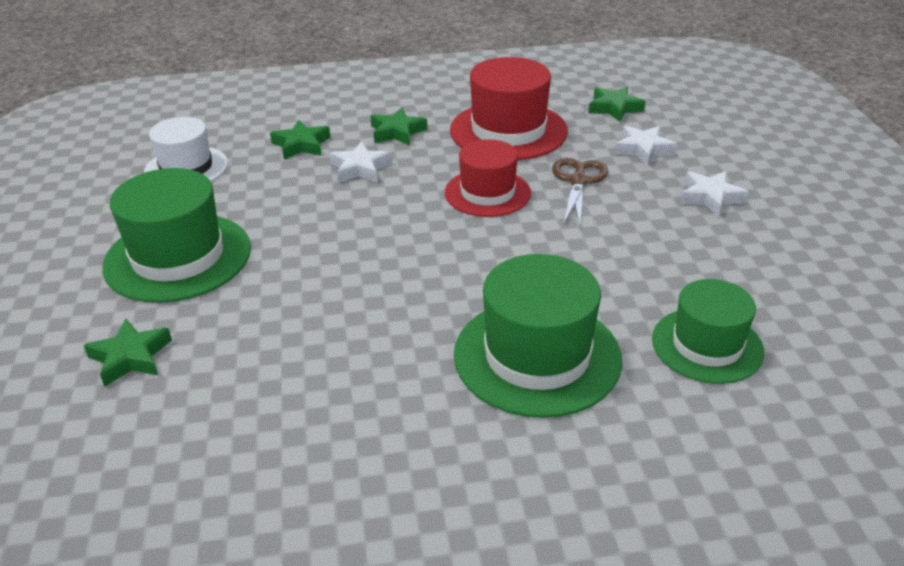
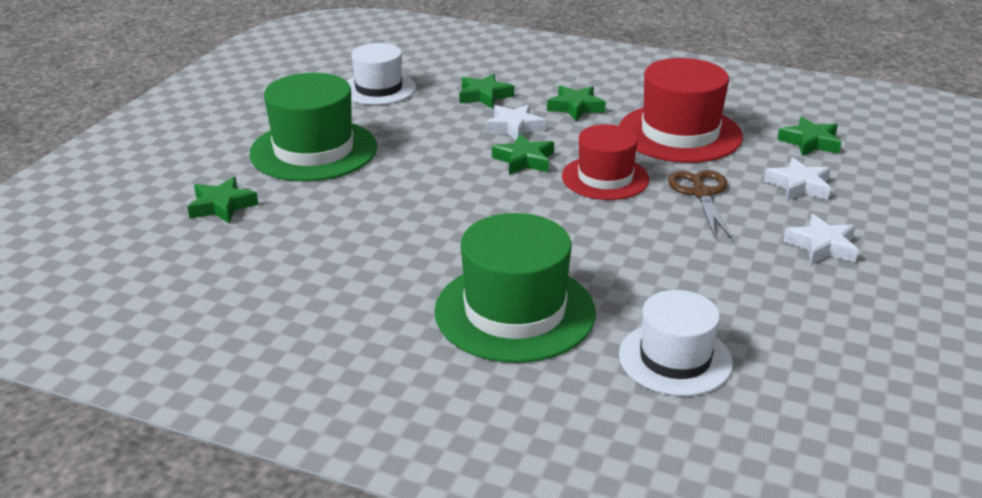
camera: 30 degrees right, 5 degrees down
brown scissors [552,158,608,226] -> brown scissors turned 45 degrees counterclockwise [668,170,731,238]
green hat [652,279,764,384] -> white hat [619,290,733,396]
none -> green star [492,134,554,175]

